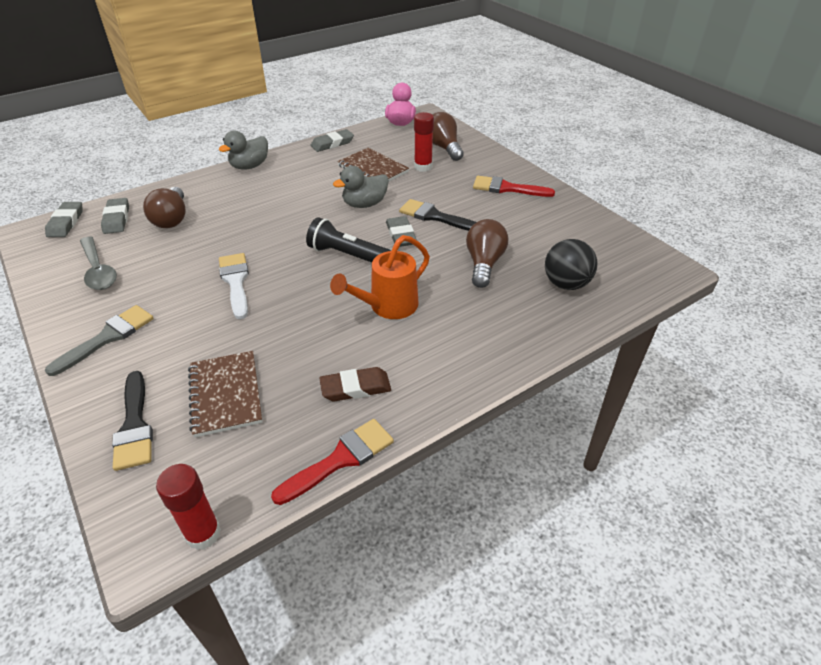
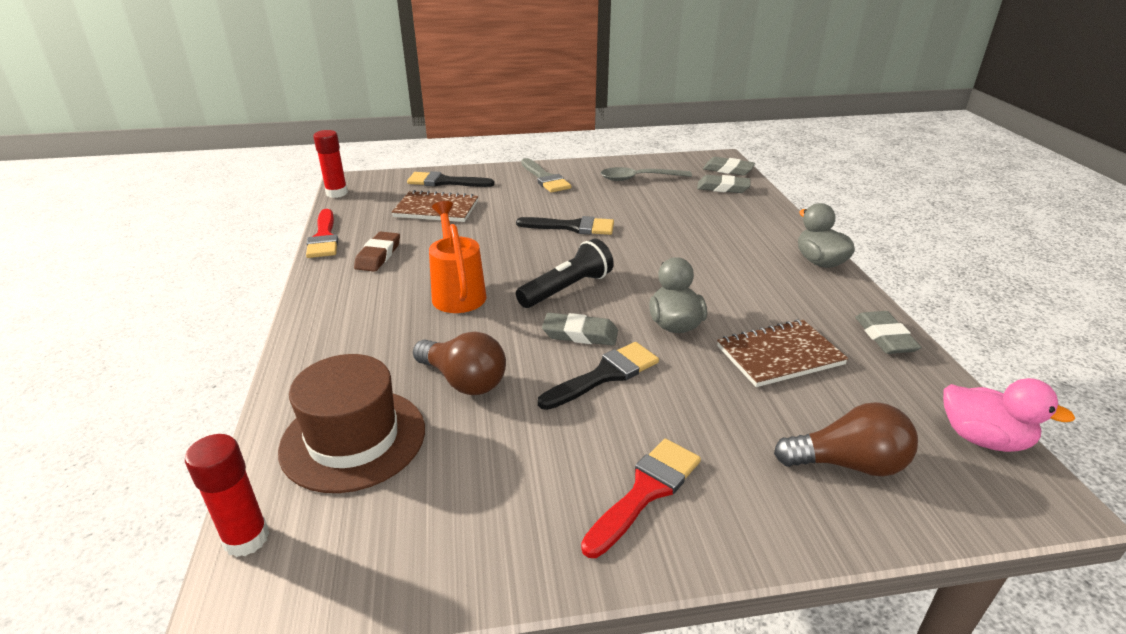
camera: 115 degrees right, 10 degrees down
brown light bulb [143,187,186,228] -> none
white brush [219,253,249,319] -> black brush [516,216,614,235]
red glue stick [414,112,434,172] -> red glue stick moved to [185,434,269,557]
black ball [545,239,597,290] -> brown hat [278,354,425,493]

